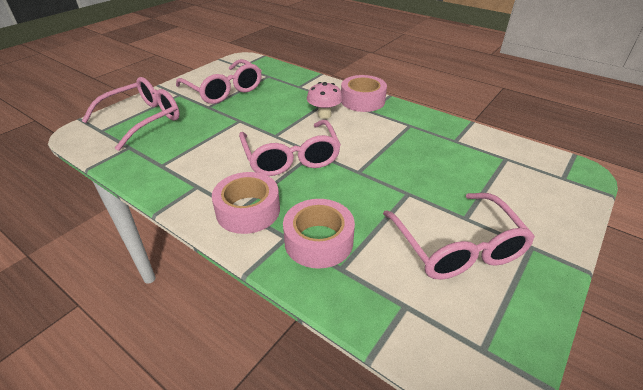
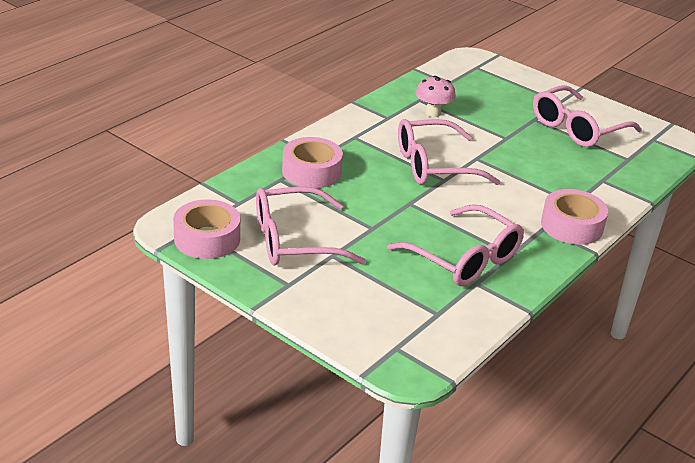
camera: 90 degrees right, 5 degrees down
pink glasses [82,77,180,151] -> pink glasses moved to [387,204,524,286]
pink tape [212,172,280,234] -> pink tape moved to [173,199,240,259]
pink mushroom [307,82,343,119] -> pink mushroom moved to [416,76,456,117]

